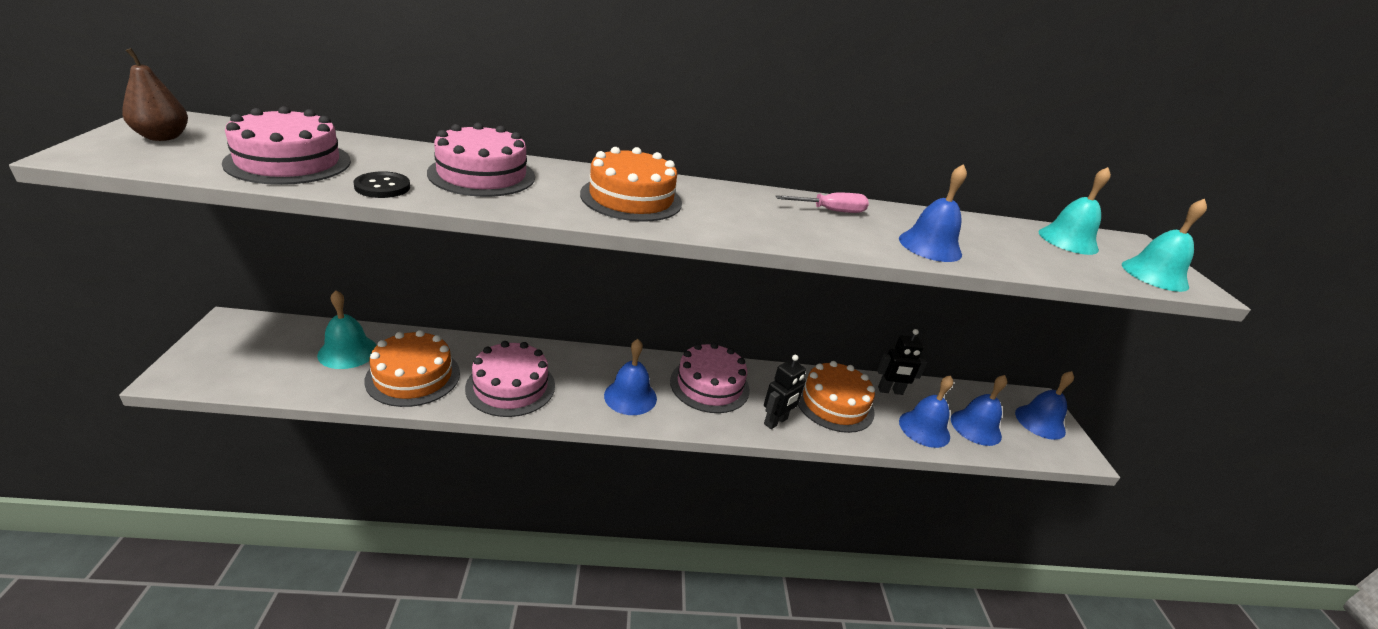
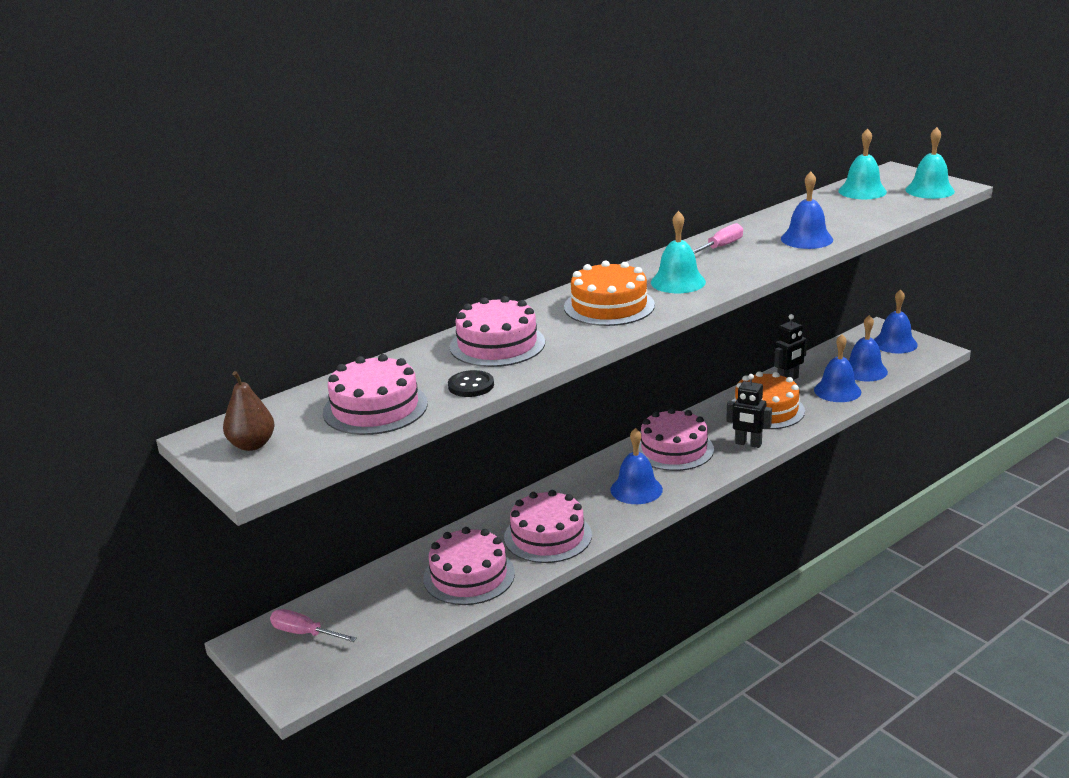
camera: 30 degrees left, 5 degrees down
turquoise bell [317,290,377,369] -> turquoise bell moved to [651,211,706,293]
orange cake [364,330,460,407] -> pink cake [423,527,515,605]
black robot [764,355,806,429] -> black robot turned 105 degrees clockwise [726,374,772,448]
none -> pink screwdriver [270,609,357,642]

